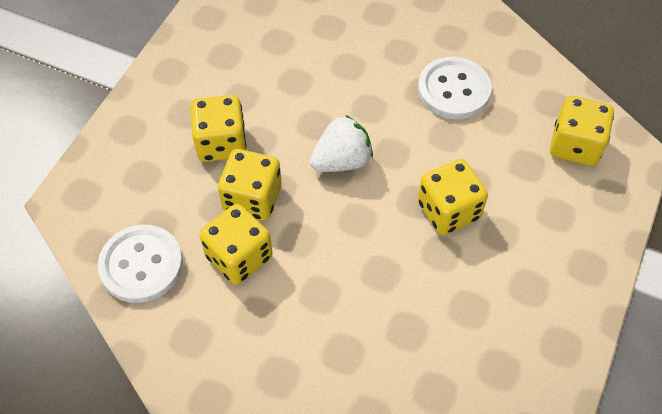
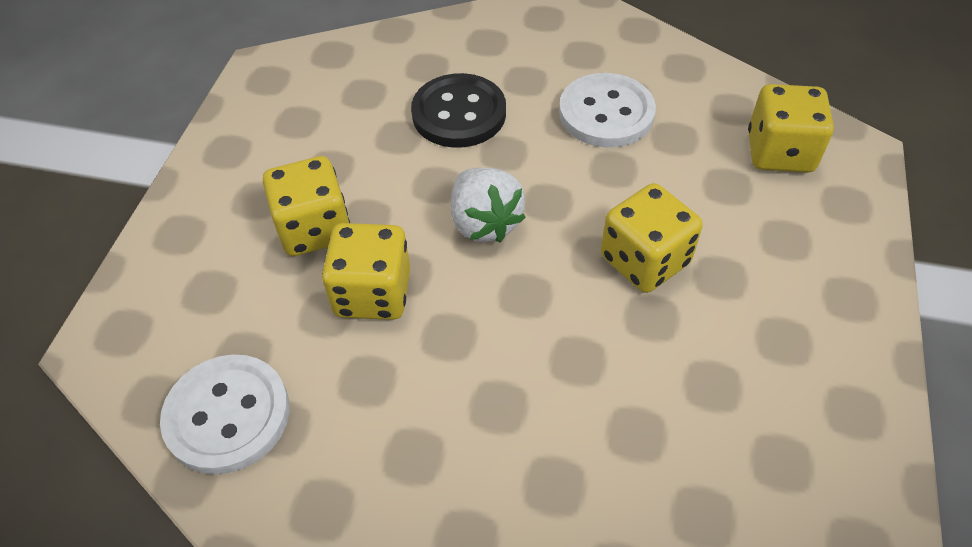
camera: 10 degrees left, 5 degrees down
yellow dice [199,204,273,285] -> none
white strawberry [310,115,373,172] -> white strawberry turned 105 degrees clockwise [451,167,526,242]
none -> black button [411,73,506,148]

